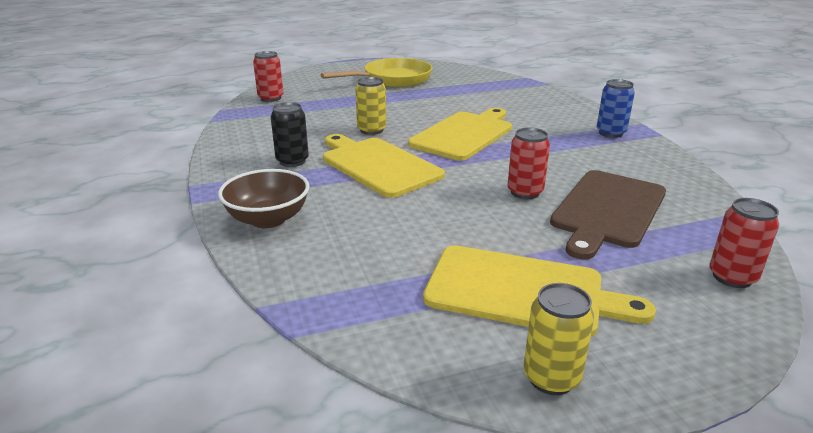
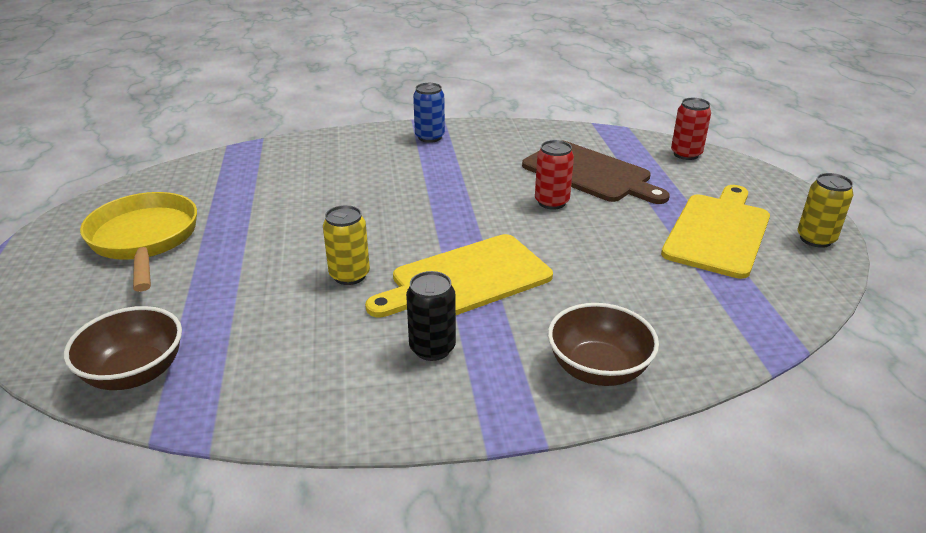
camera: 80 degrees left, 5 degrees up
red can [253,51,284,102] -> brown bowl [64,306,182,390]
yellow cutting board [408,108,512,161] -> none

